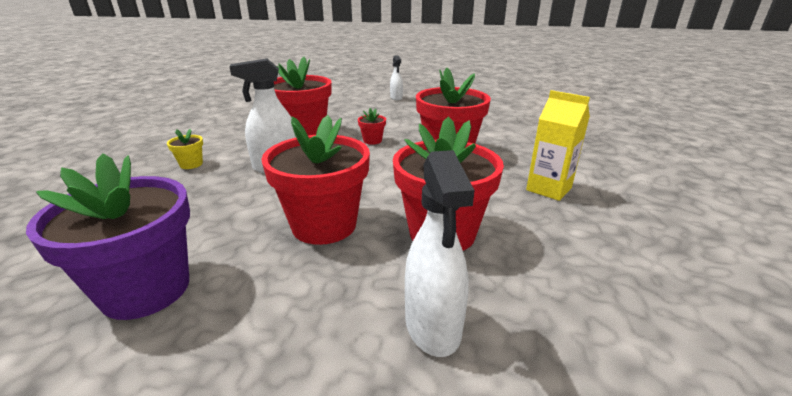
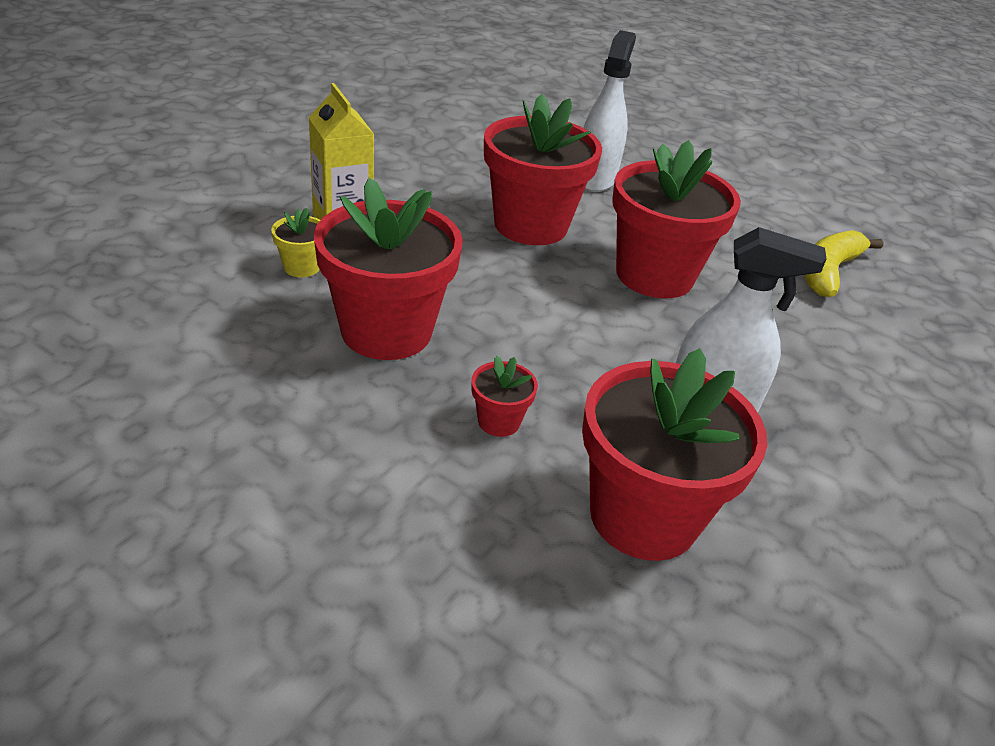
camera: 160 degrees left, 10 degrees up
purple flower pot [26,153,190,320] -> yellow banana [804,230,884,297]
yellow flower pot [167,129,203,169] -> yellow flower pot moved to [271,208,320,277]
white spray bottle [390,55,403,100] -> none

